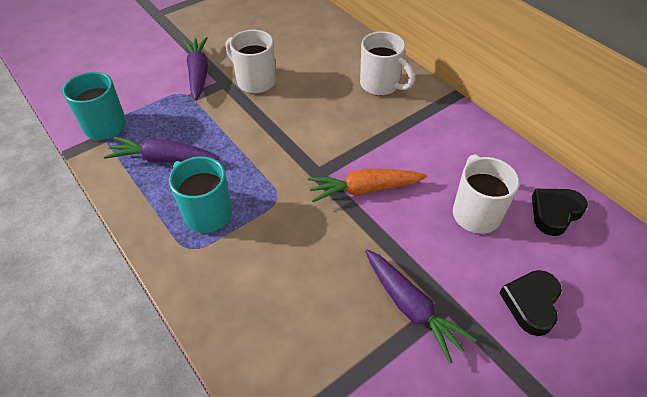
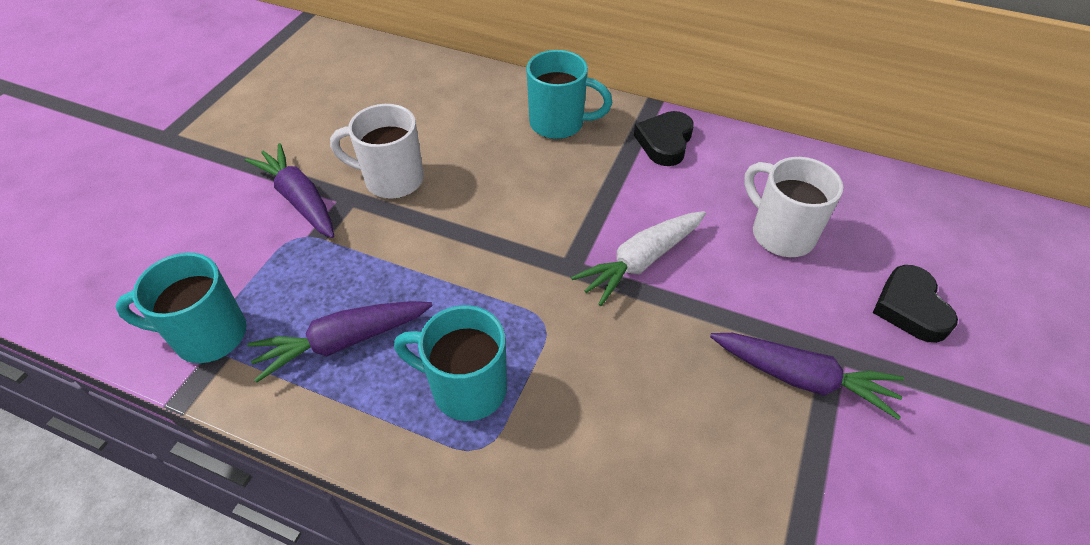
camera: 30 degrees left, 0 degrees up
orange carrot [308,169,427,202] -> white carrot [571,211,706,306]
white mug [360,31,415,95] -> turquoise mug [526,50,612,139]
black heart [532,189,588,236] -> black heart moved to [634,111,694,166]

